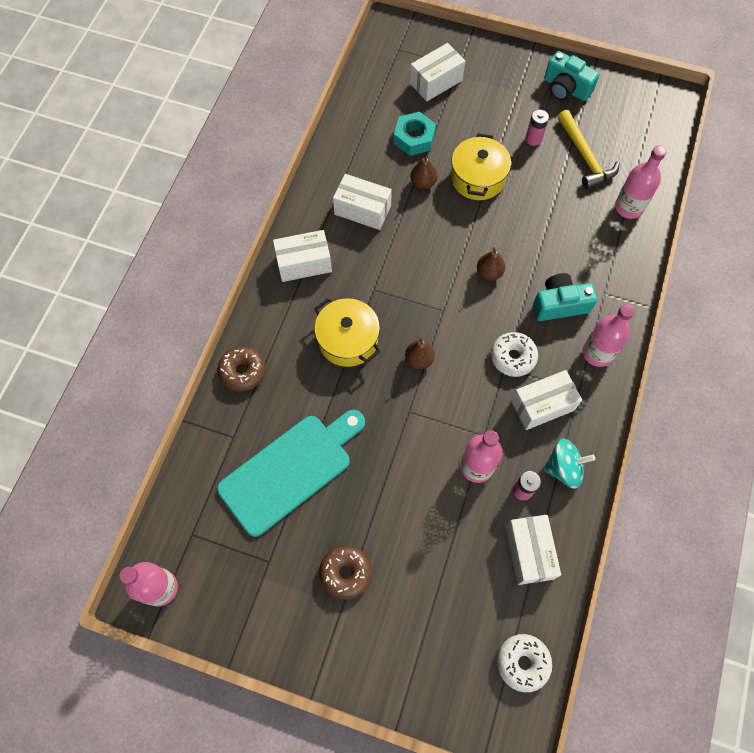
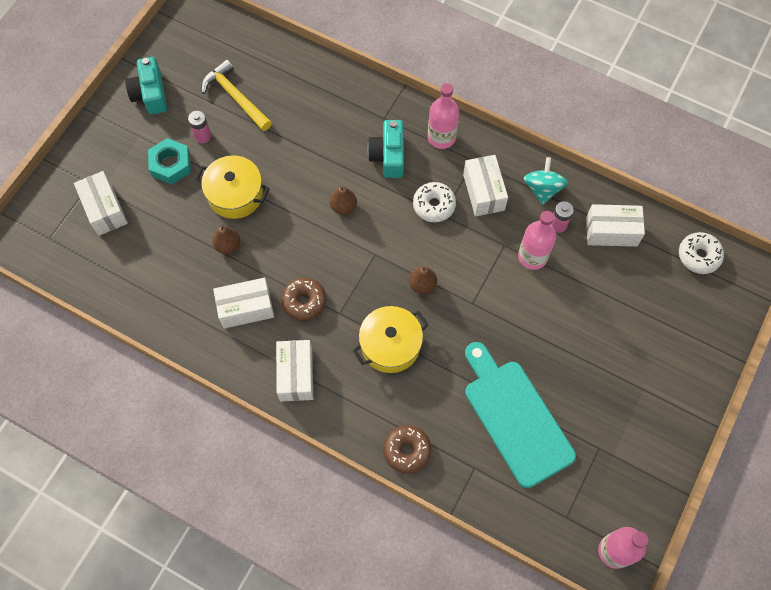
camera: 80 degrees left, 0 degrees up
brown donut [319,545,372,600] -> brown donut moved to [281,278,326,321]
white box [333,174,392,230] -> white box turned 45 degrees clockwise [213,278,274,329]
turquoise nut [394,112,436,156] -> turquoise nut moved to [148,138,191,184]
turquoise camera [544,51,600,101] -> turquoise camera turned 120 degrees clockwise [125,57,167,114]
yellow hammer [557,110,620,189] -> yellow hammer turned 120 degrees counterclockwise [201,59,272,131]
pink bottle [615,146,666,219] -> none

